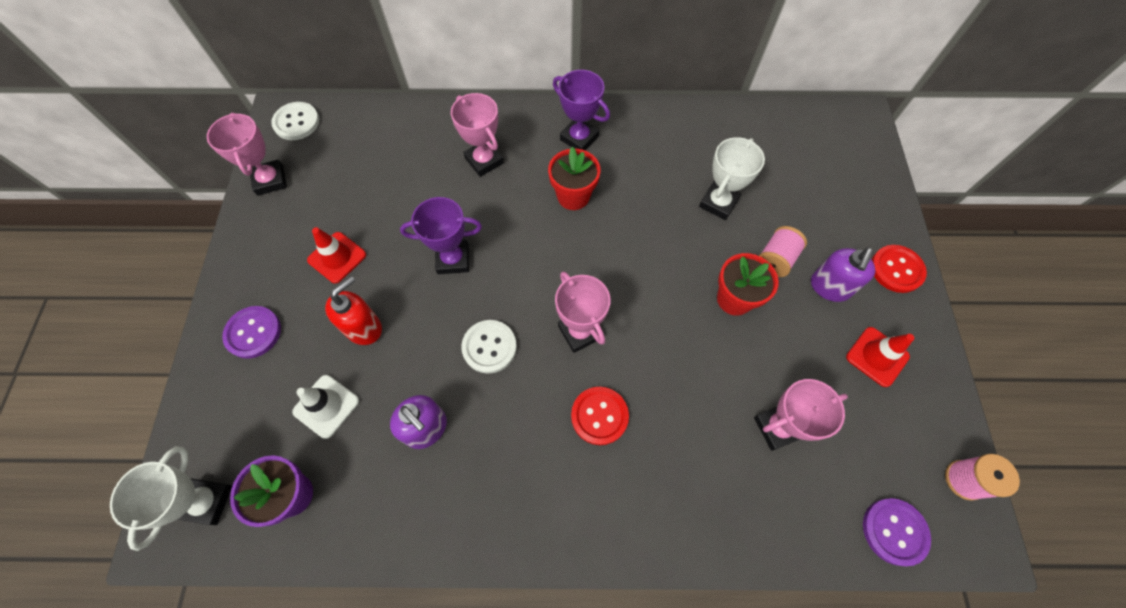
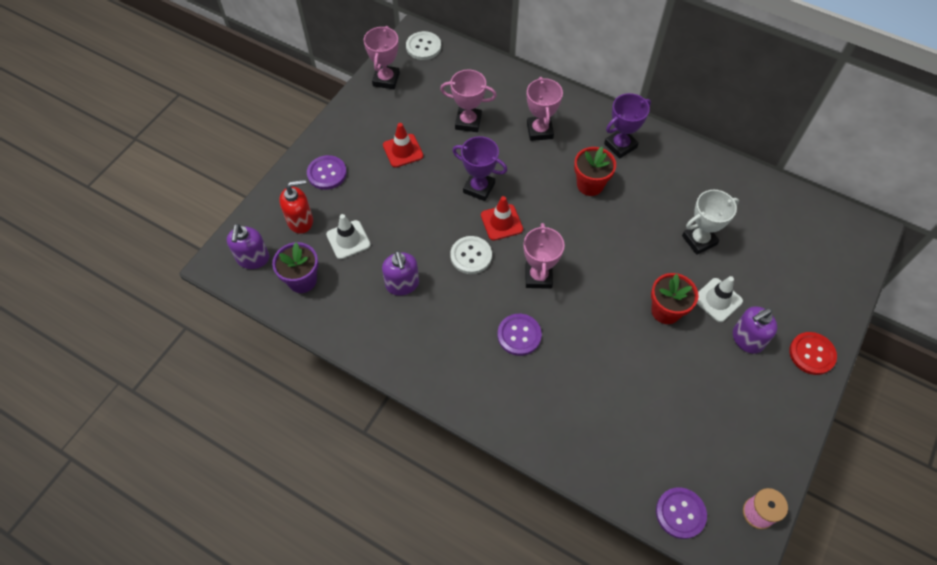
camera: 30 degrees right, 5 degrees down
white trophy [110,446,232,551] -> purple soap dispenser [227,224,269,269]
red soap dispenser [325,276,382,345] -> red soap dispenser moved to [279,179,313,234]
purple trophy [553,70,610,150] -> purple trophy turned 75 degrees clockwise [604,93,651,159]
red button [571,387,629,445] -> purple button [497,314,542,356]
pink trophy [754,379,848,451] -> pink trophy moved to [440,70,497,132]
pink spool [759,226,807,277] -> white traffic cone [697,276,743,322]
red traffic cone [846,327,914,387] -> red traffic cone moved to [481,196,523,241]

